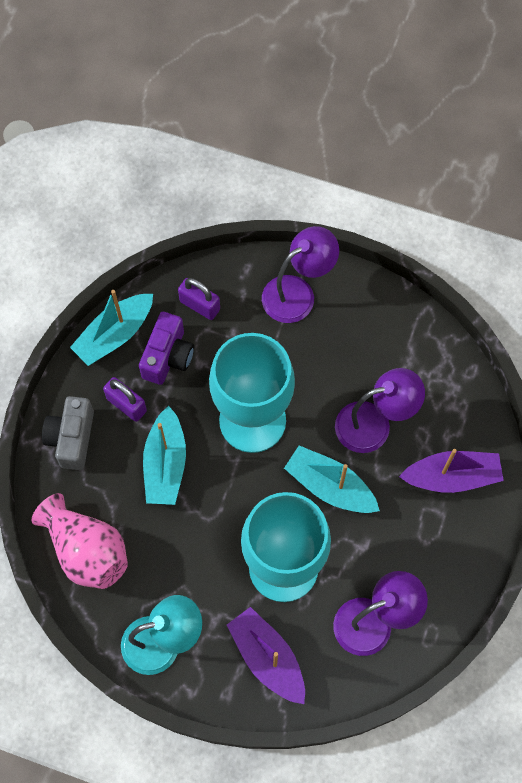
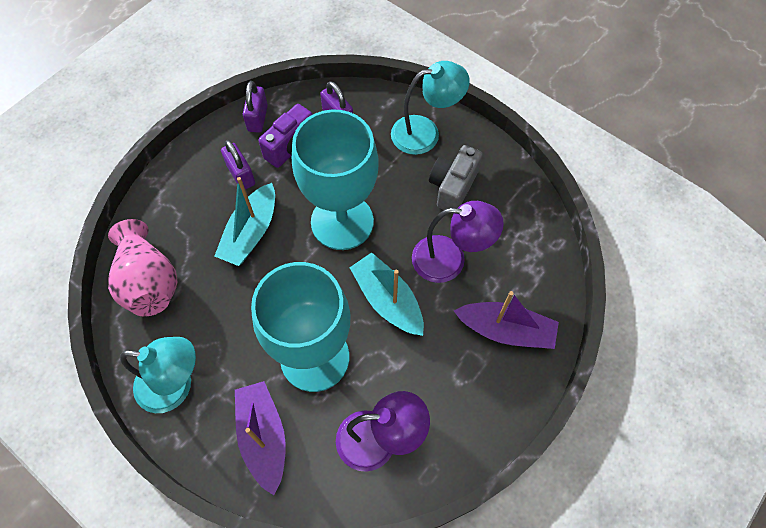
camera: 20 degrees right, 5 degrees down
grey camera [42,396,94,470] -> grey camera moved to [429,145,483,214]
turquoise boat [70,290,153,366] -> purple padlock [243,81,268,132]
purple lamp [262,226,339,323] -> turquoise lamp [391,61,470,155]

